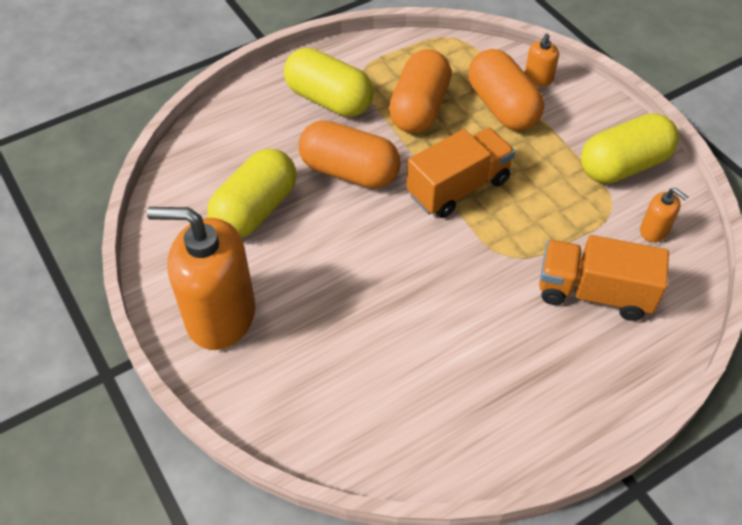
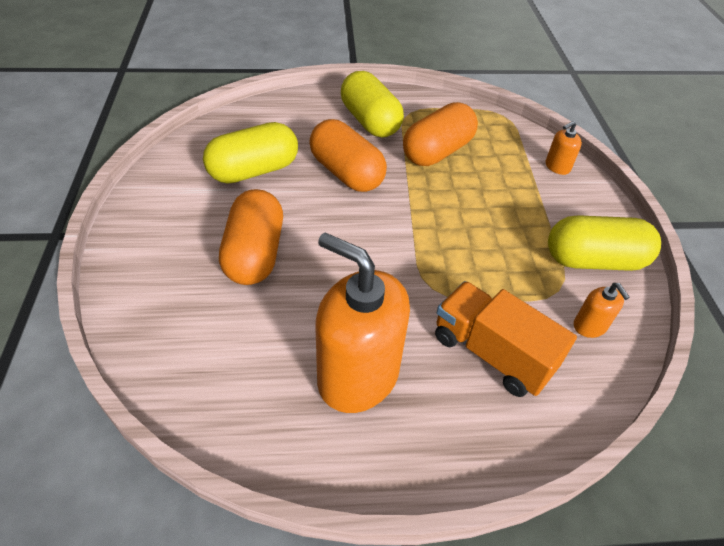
camera: 25 degrees right, 5 degrees down
orange soap dispenser [147,207,255,350] -> orange soap dispenser moved to [315,233,410,413]
orange truck [407,128,515,218] -> none
orange capsule [468,49,544,131] -> orange capsule moved to [219,189,283,285]

